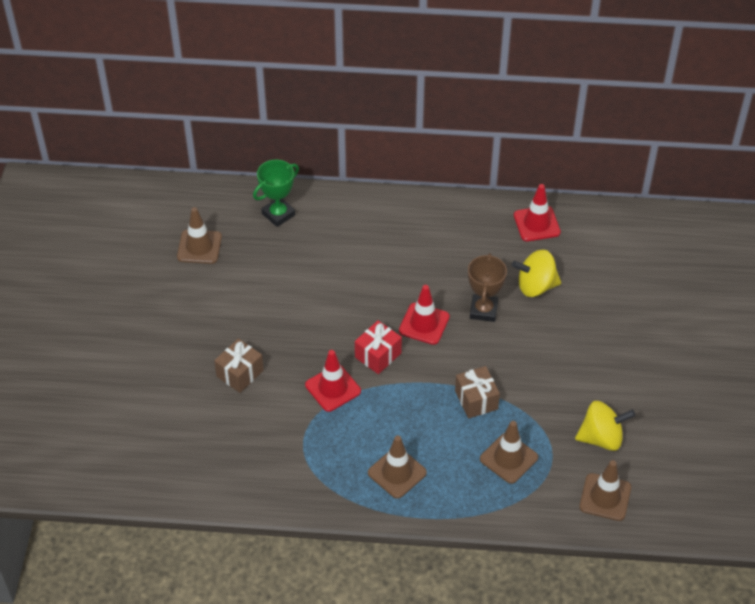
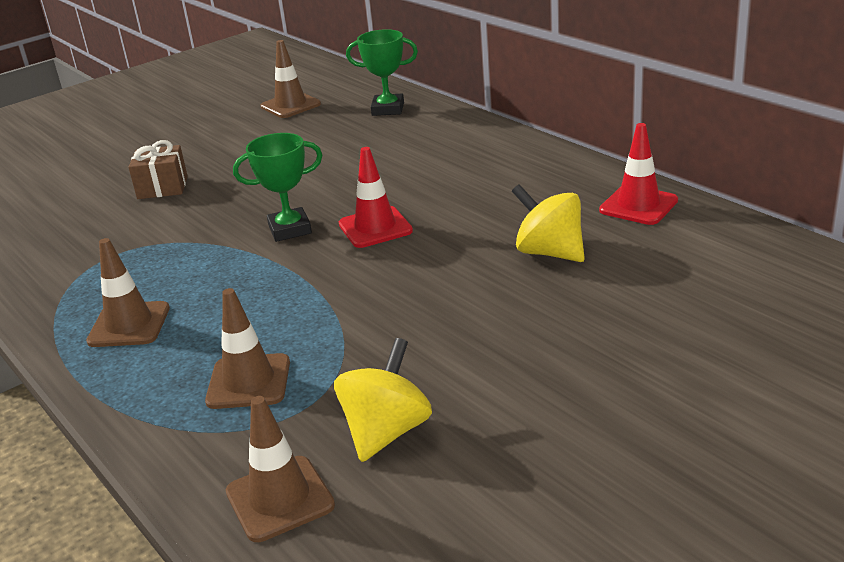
camera: 50 degrees right, 20 degrees down
red traffic cone [305,350,361,412] -> none
red gift [355,320,402,374] -> green trophy [233,133,323,242]
brown gift [455,366,500,419] -> none
brown trophy [468,253,507,322] -> none
yellow spinning top [575,401,636,451] -> yellow spinning top turned 105 degrees counterclockwise [334,338,432,462]

